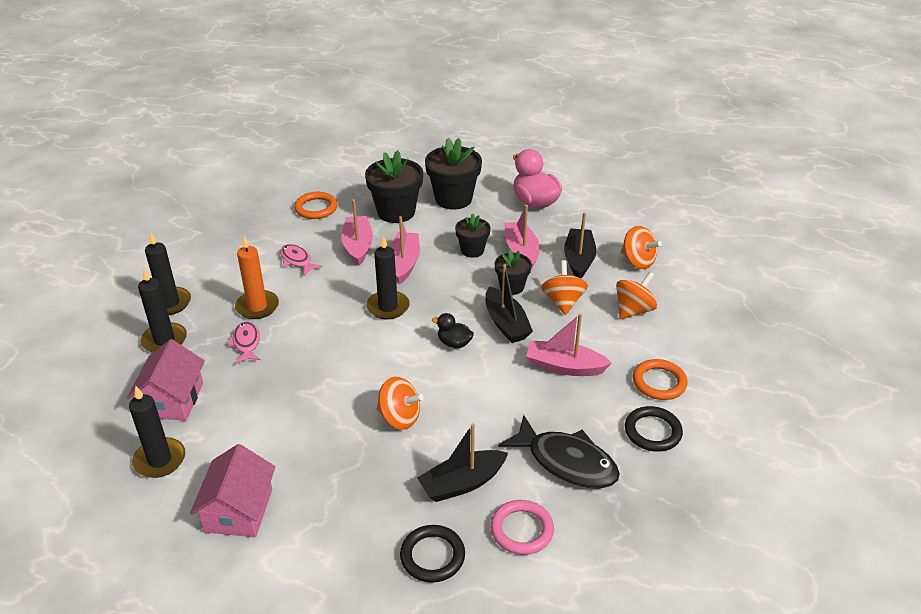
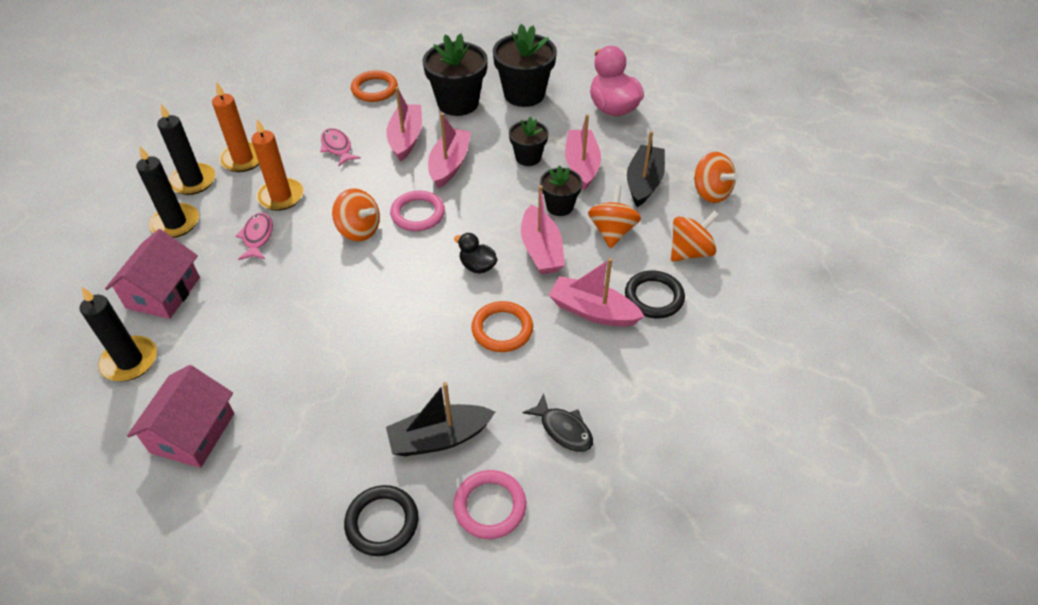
camera: 10 degrees right, 10 degrees up
black candle [366,236,410,320] -> pink ring [390,191,445,231]
orange spinning top [377,377,424,430] -> orange spinning top moved to [332,188,380,241]
black boat [485,264,533,343] -> pink boat [521,185,565,274]
black fish [498,415,620,489] -> black fish [523,393,593,452], size x0.55
black ring [625,406,683,452] -> black ring moved to [625,270,685,318]
orange ring [633,359,688,400] -> orange ring moved to [471,301,533,352]
none -> orange candle [212,82,259,172]

